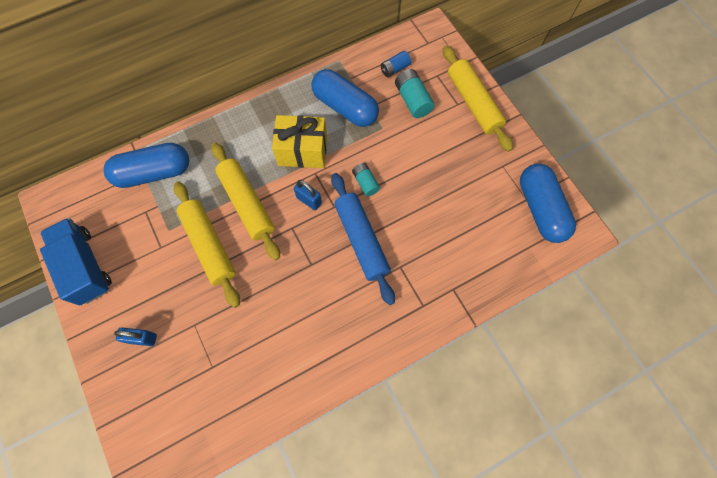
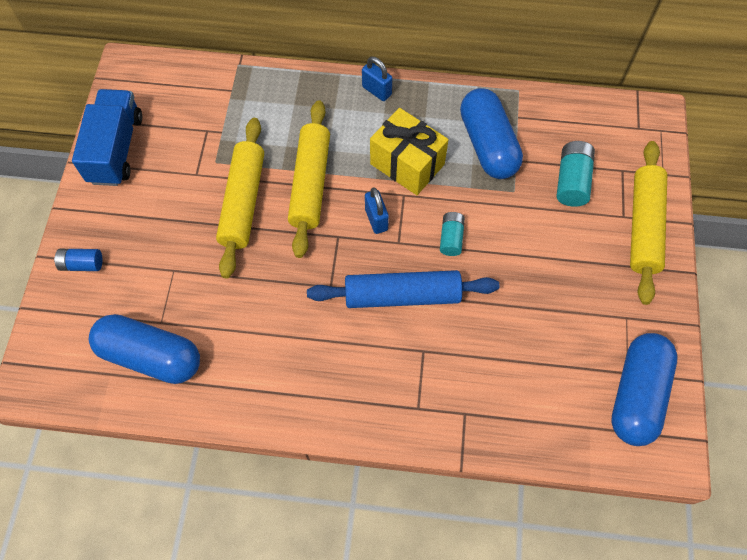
camera: 35 degrees right, 5 degrees down
blue capsule [104,143,189,188] -> blue capsule moved to [89,314,200,384]
blue padlock [114,327,157,346] -> blue padlock moved to [362,57,392,101]
blue rolling pin [331,173,395,305] -> blue rolling pin turned 75 degrees clockwise [307,270,499,308]
blue battery [381,51,411,77] -> blue battery moved to [54,249,103,271]

